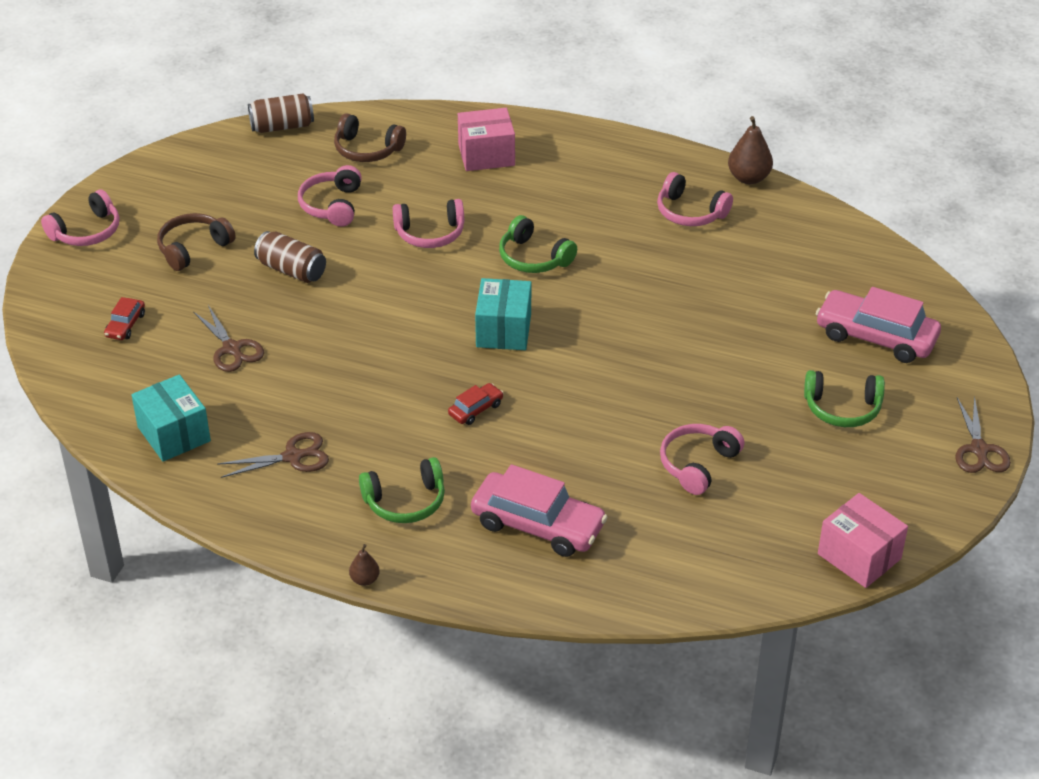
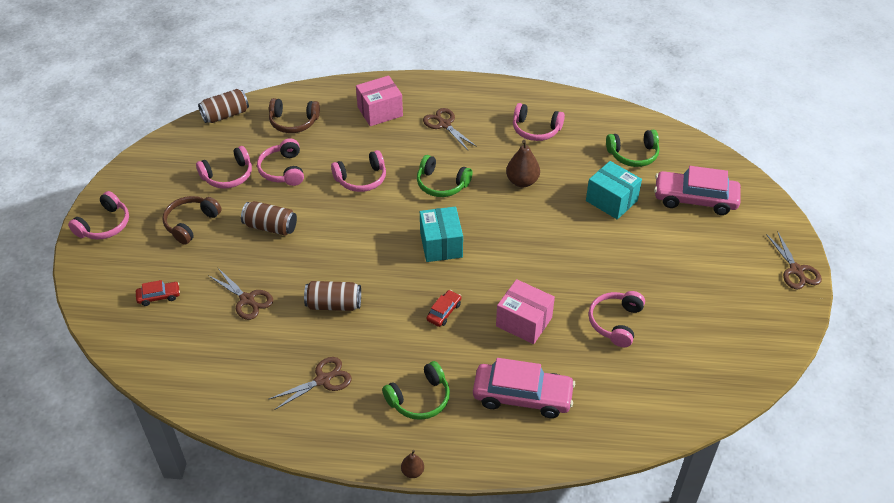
camera: 15 degrees left, 5 degrees up
red car [104,297,145,340] -> red car turned 105 degrees counterclockwise [136,280,180,306]
turquoise box [131,374,211,462] -> turquoise box moved to [586,161,642,220]
brown pear [728,116,773,184] -> brown pear moved to [506,140,540,187]
green headphones [804,370,885,427] -> green headphones moved to [606,130,659,167]
pink box [818,493,908,588] -> pink box moved to [496,279,555,344]
none -> pink headphones [196,146,252,189]
none -> brown can [304,281,361,311]
none -> brown scissors [423,108,477,150]

